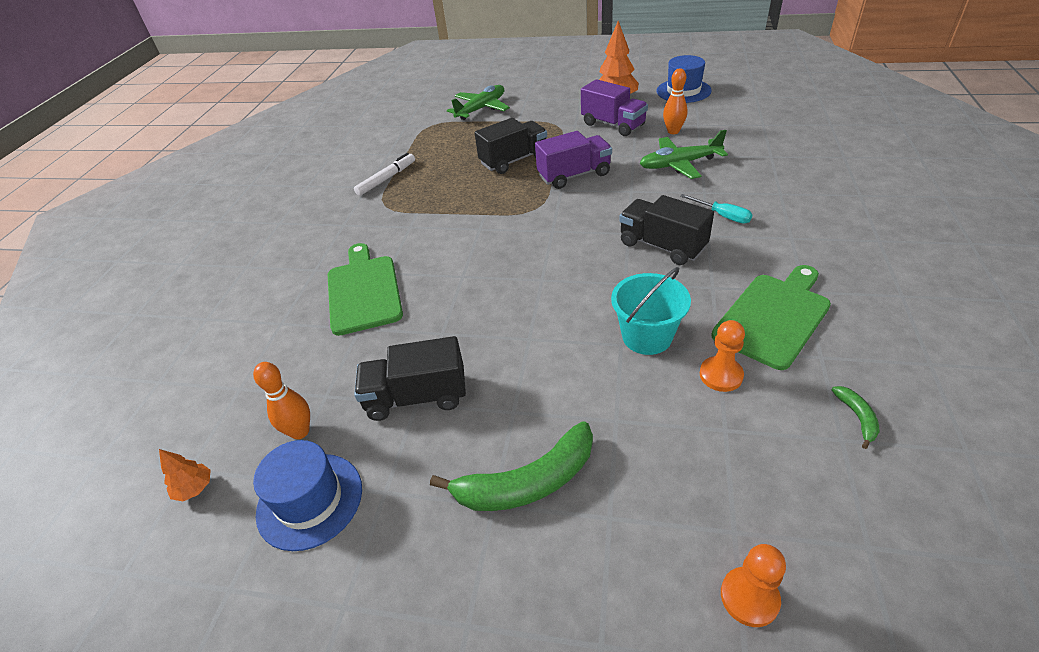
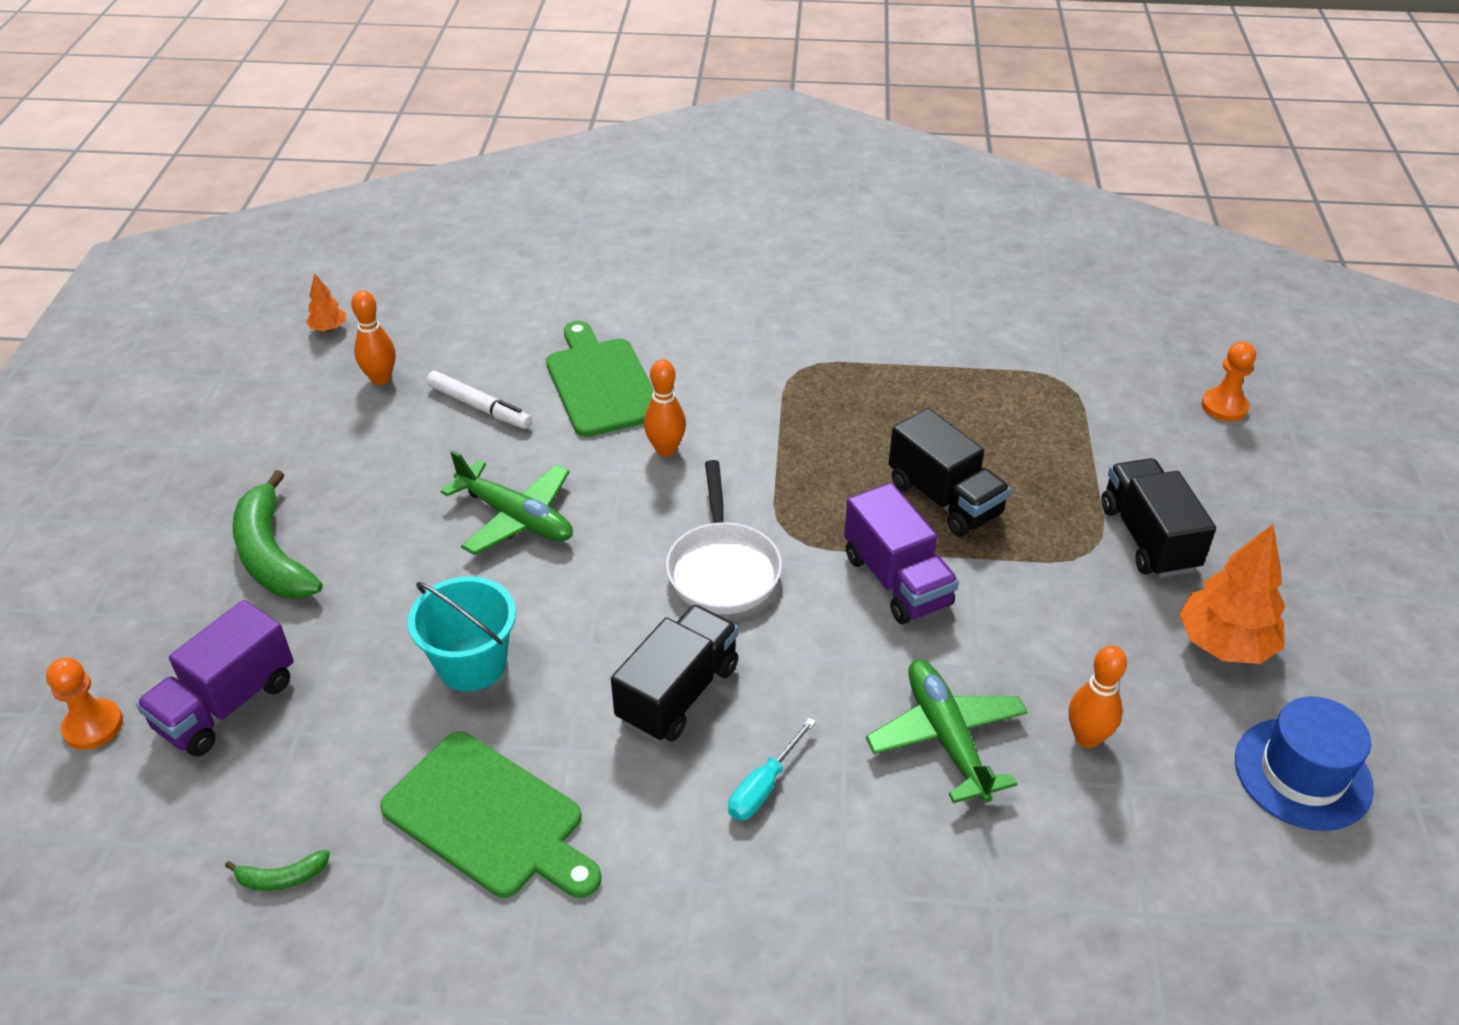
camera: 80 degrees right, 0 degrees up
blue hat [253,440,362,551] -> none
green cutting board [328,243,403,336] -> green cutting board turned 90 degrees counterclockwise [546,321,653,437]
white marker [354,153,415,196] -> white marker moved to [426,371,532,429]
black truck [354,336,466,421] -> black truck moved to [1101,458,1216,578]
green plane [447,85,510,120] -> green plane moved to [441,451,573,555]
purple truck [581,79,648,136] -> purple truck moved to [136,600,294,757]
orange pawn [700,320,745,392] -> orange pawn moved to [1201,341,1256,421]
none -> orange bowling pin [644,359,686,457]
none -> white pan [666,460,782,614]

